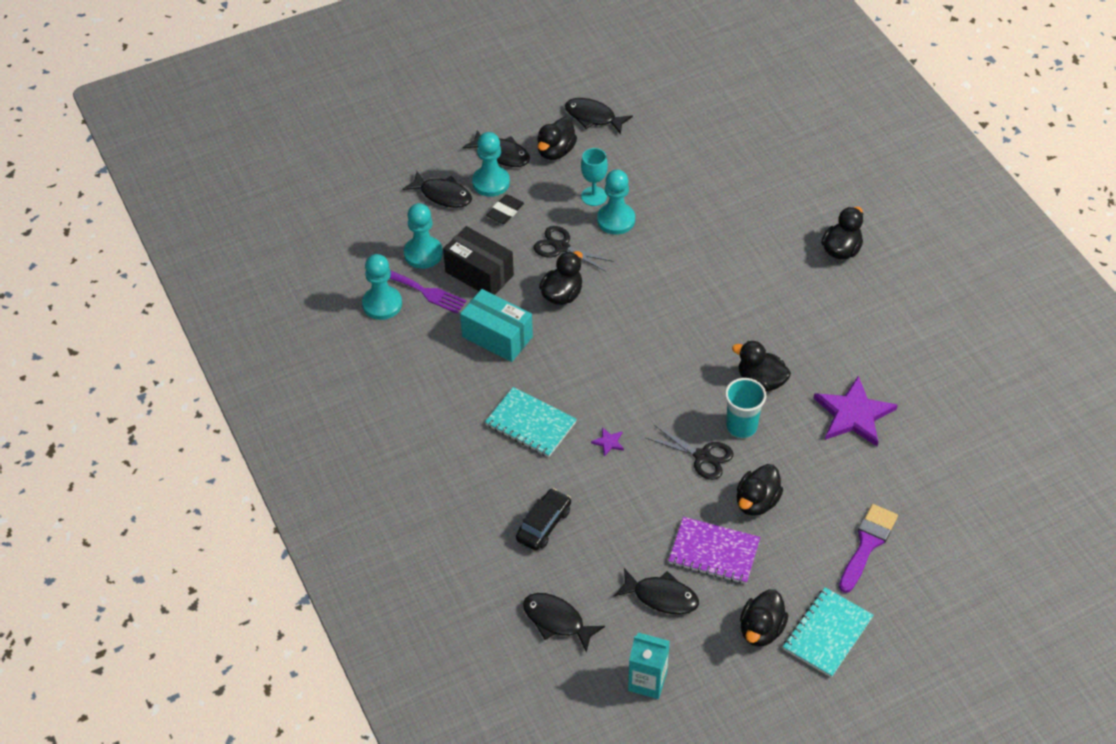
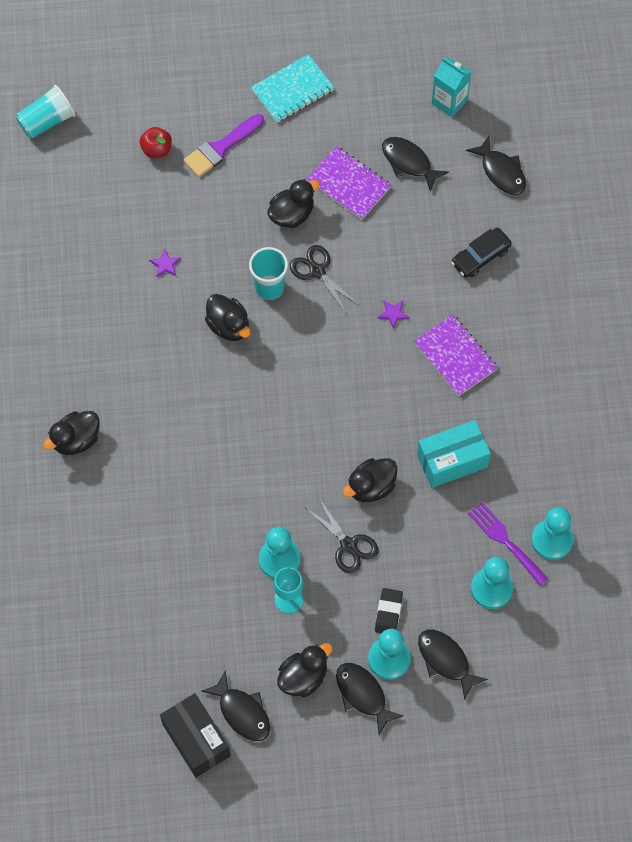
camera: 160 degrees left, 15 degrees up
black box [443,226,514,295] -> black box moved to [160,693,231,778]
turquoise box [460,289,533,362] -> turquoise box turned 75 degrees counterclockwise [417,420,491,488]
turquoise notebook [485,387,577,457] -> purple notebook [414,315,498,396]
black eraser [486,194,524,224] -> black eraser turned 45 degrees counterclockwise [375,588,403,633]
black duck [740,589,788,647] -> none
purple star [814,376,898,446] -> purple star [149,249,181,277], size x0.40
none -> turquoise cup [16,85,75,138]
none -> red apple [140,127,172,158]

